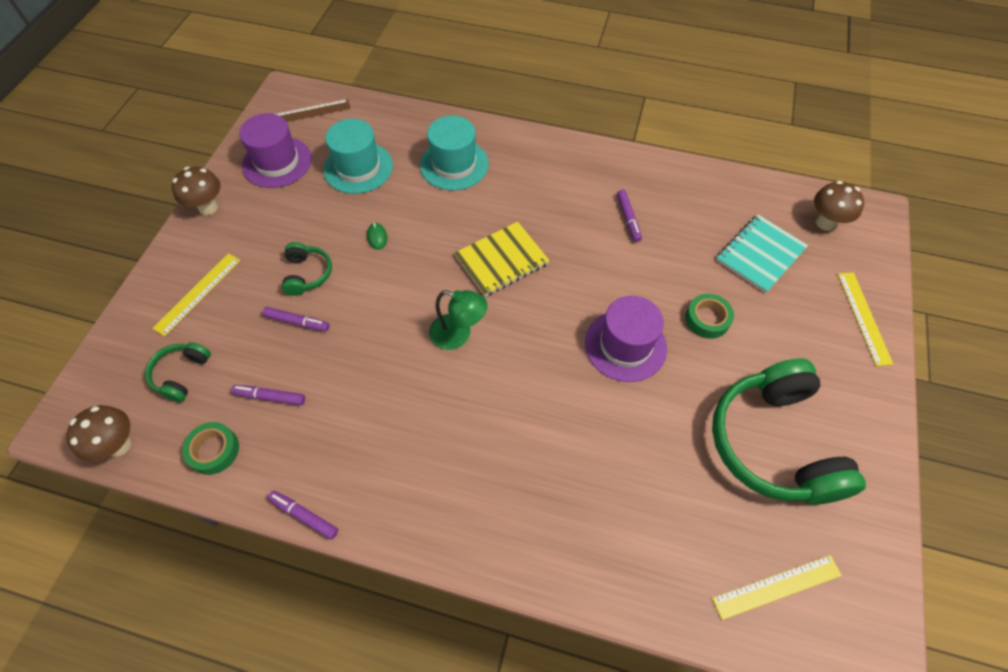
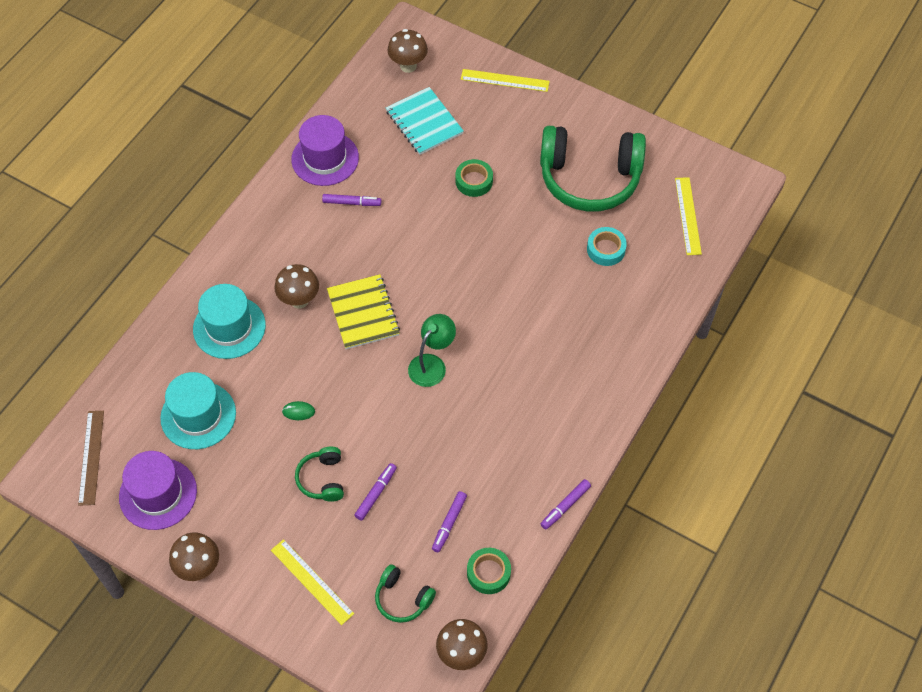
camera: 75 degrees left, 0 degrees up
green headphones [282,242,332,296] -> green headphones turned 105 degrees counterclockwise [295,447,344,502]
purple hat [585,296,667,382] -> purple hat moved to [291,115,359,186]
none -> brown mushroom [274,264,319,309]
none -> turquoise tape [587,227,627,266]

